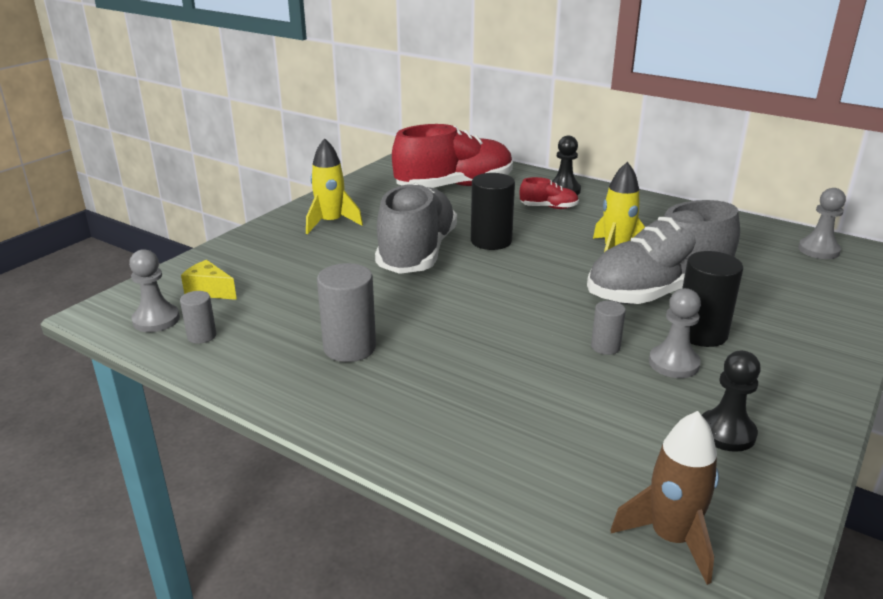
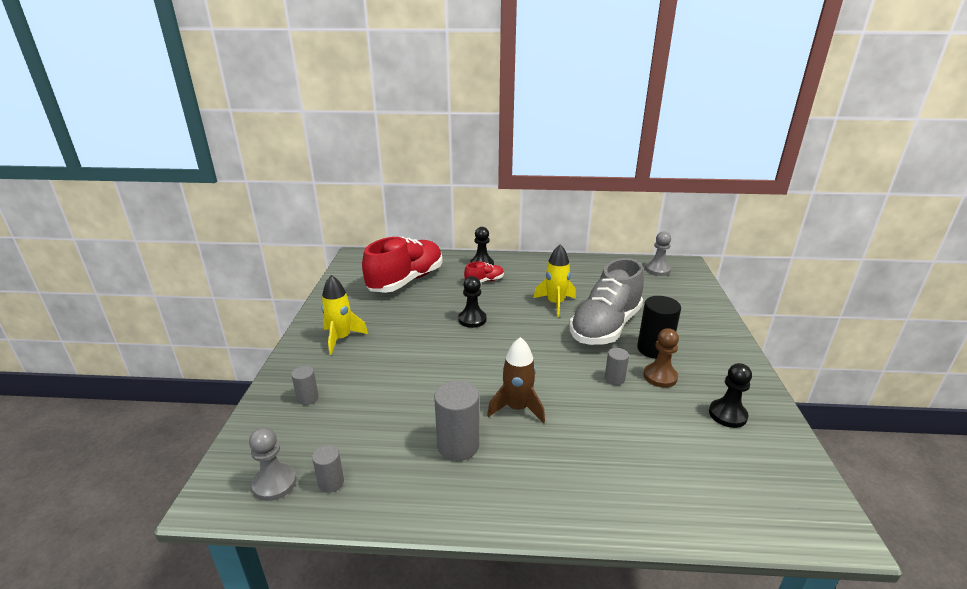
camera: 30 degrees left, 0 degrees up
yellow cheese [181,260,237,300] -> none
grey shoe [375,183,457,274] -> none
black cylinder [471,173,515,250] -> black pawn [458,276,487,328]
brown rocket [611,411,719,585] -> brown rocket moved to [487,337,545,423]
grey pawn [649,288,701,378] -> brown pawn [643,328,679,388]
none -> grey cylinder [291,366,319,405]

